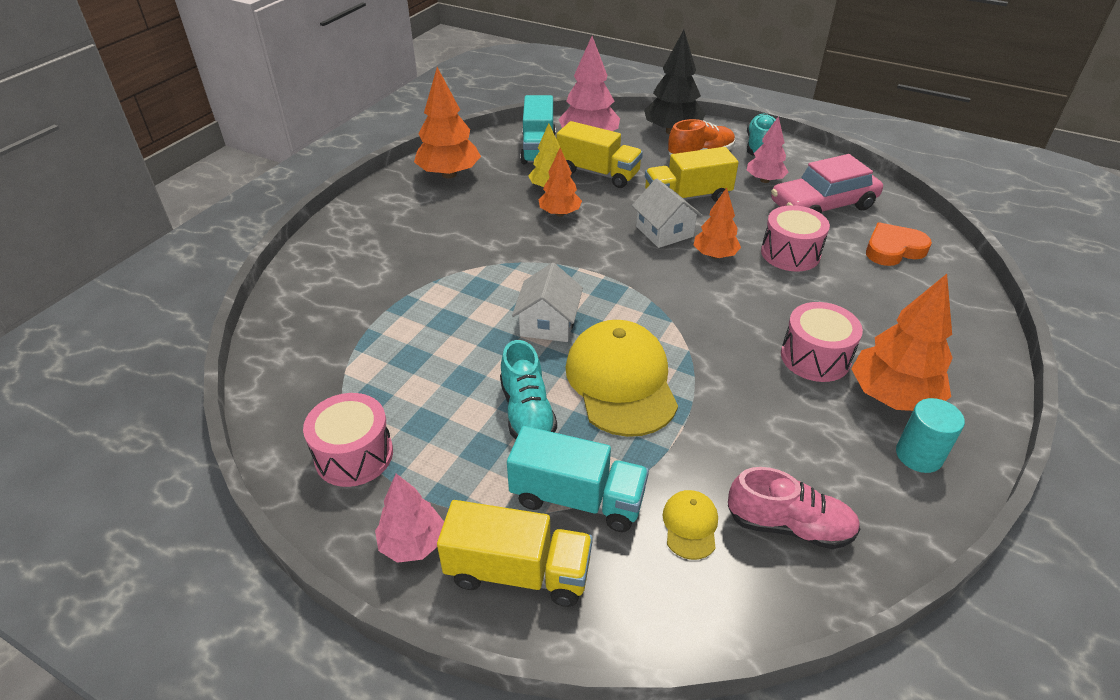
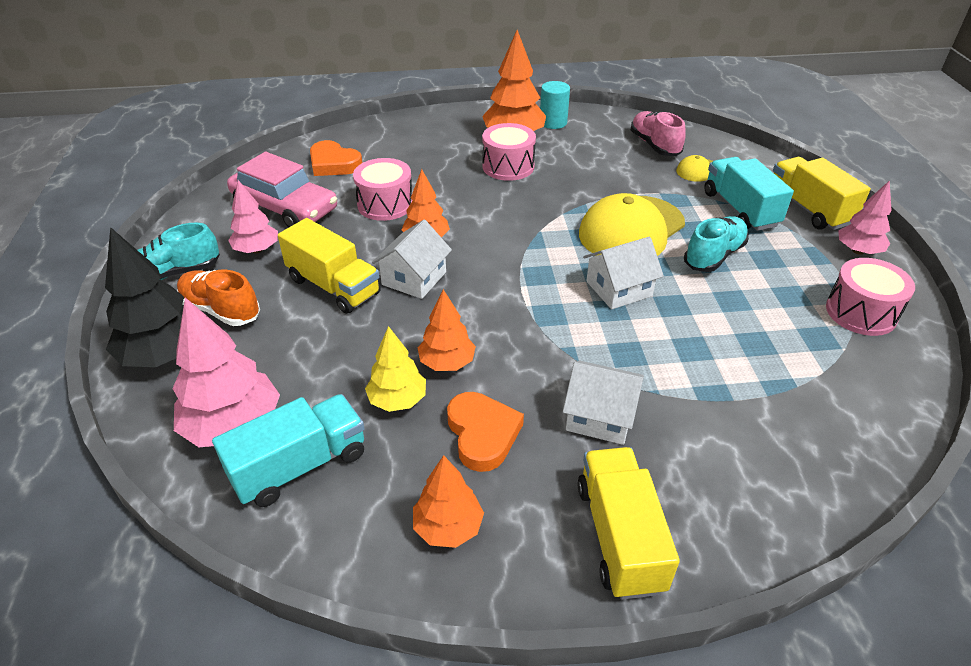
camera: 125 degrees left, 0 degrees up
orange tree [414,67,481,178] -> orange tree [413,455,484,548], size x0.62
yellow truck [557,121,643,188] -> yellow truck moved to [578,447,680,600]
none -> orange heart [447,392,524,472]
none -> white house [563,361,644,445]

